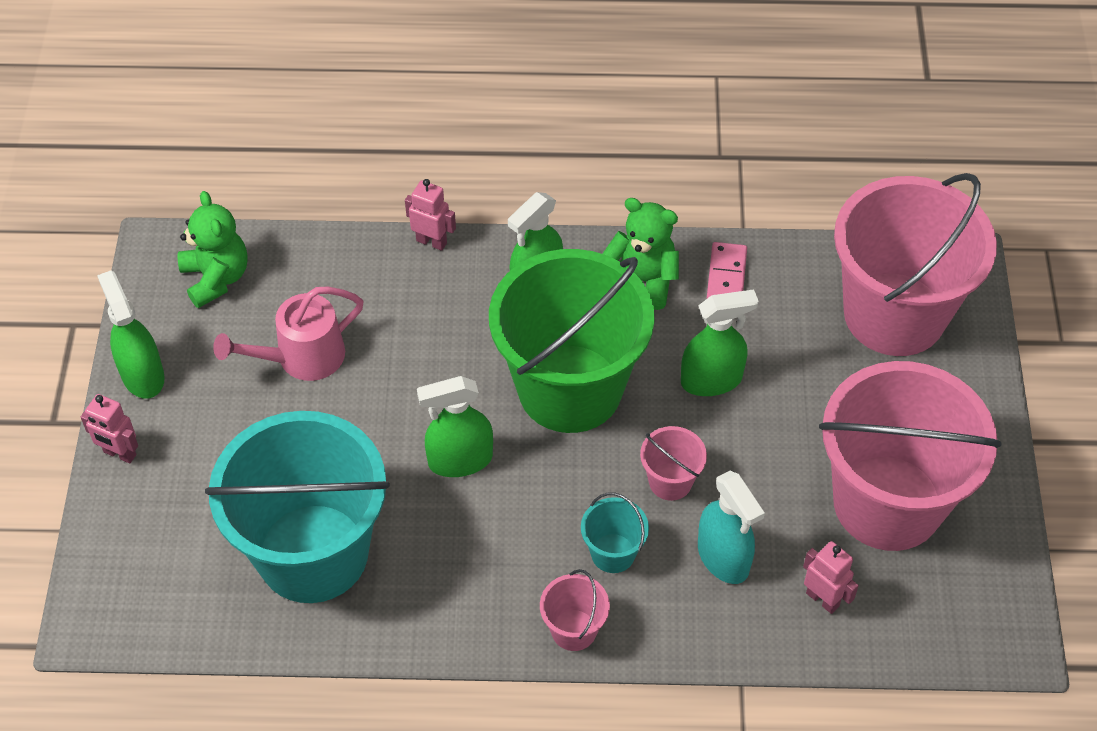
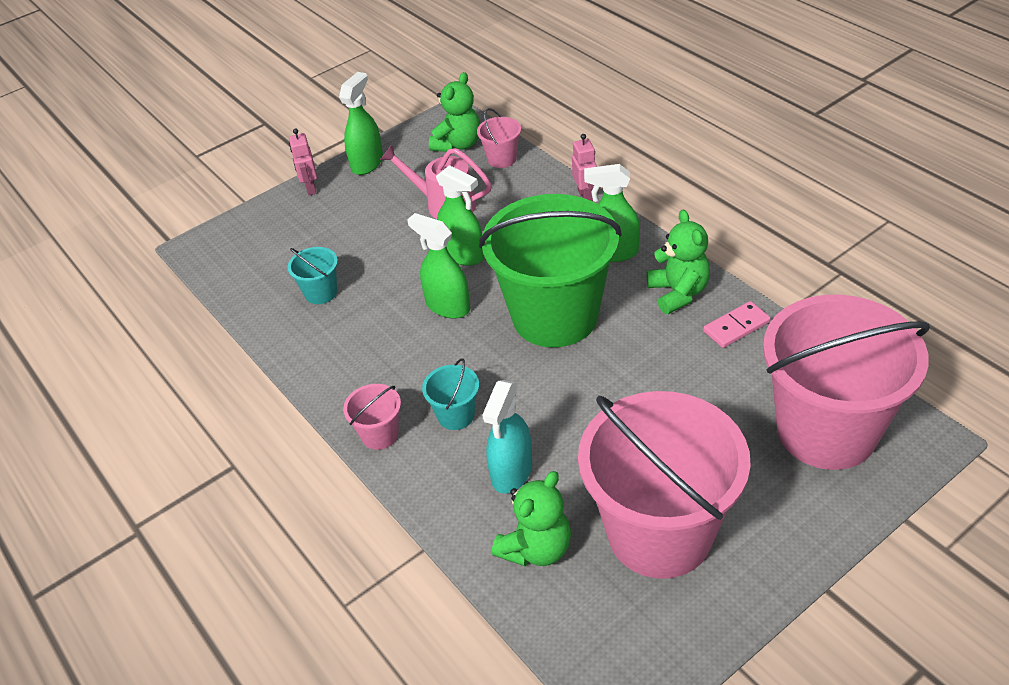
camera: 55 degrees right, 10 degrees down
turquoise bucket [205,411,390,603] -> turquoise bucket [288,247,338,304], size x0.40
pink bucket [640,426,707,501] -> pink bucket moved to [477,108,521,168]
green spray bottle [681,289,758,396] -> green spray bottle moved to [436,165,484,266]
pink robot [803,541,859,614] -> green teddy bear [492,471,571,566]

